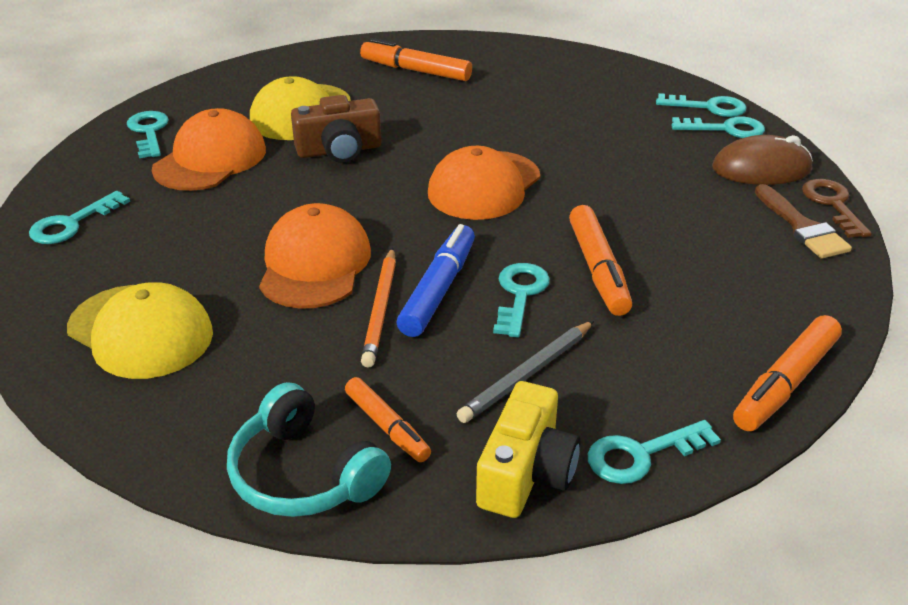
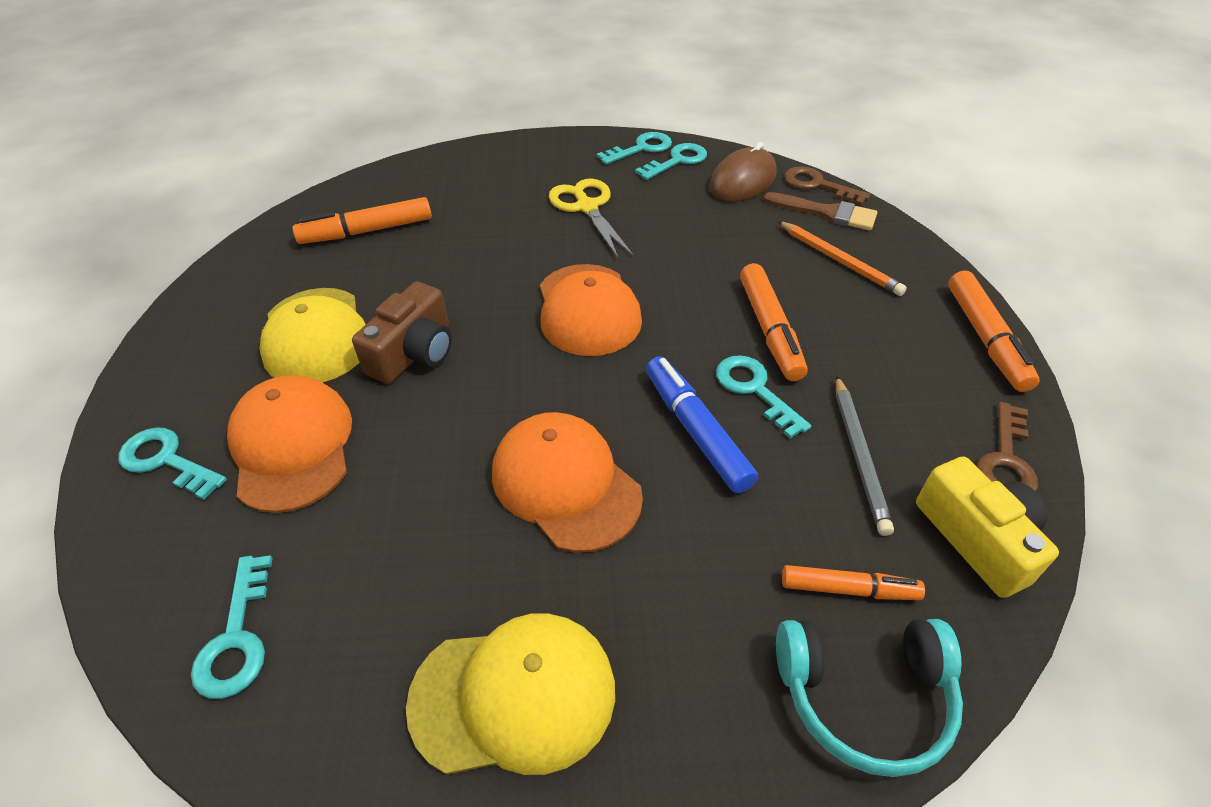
camera: 45 degrees left, 10 degrees up
orange pencil [361,248,396,367] -> orange pencil moved to [778,221,907,296]
orange marker [569,205,632,316] -> orange marker turned 45 degrees clockwise [740,263,808,381]
turquoise key [588,420,721,484] -> brown key [976,402,1038,491]
none -> yellow scissors [549,179,634,258]

